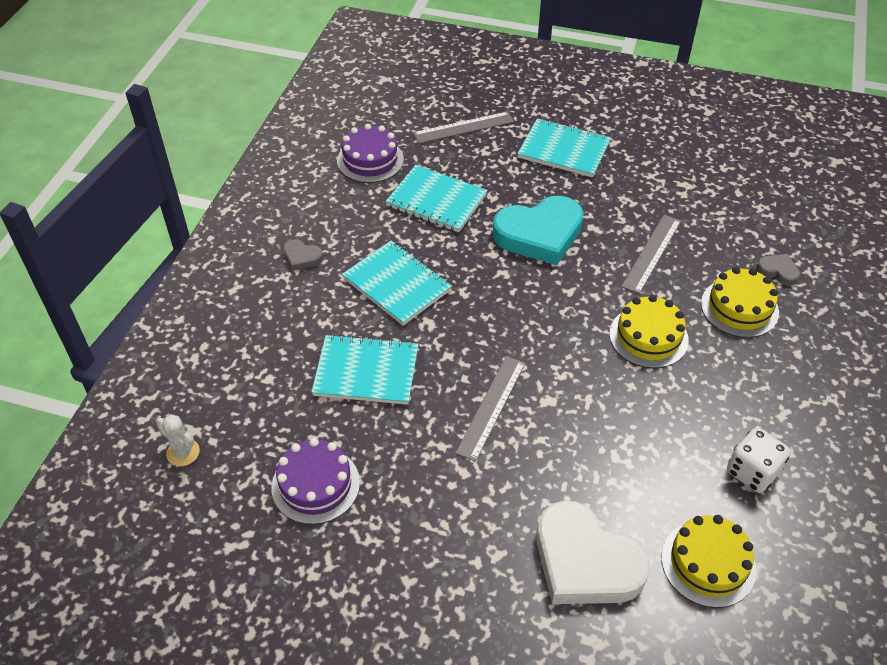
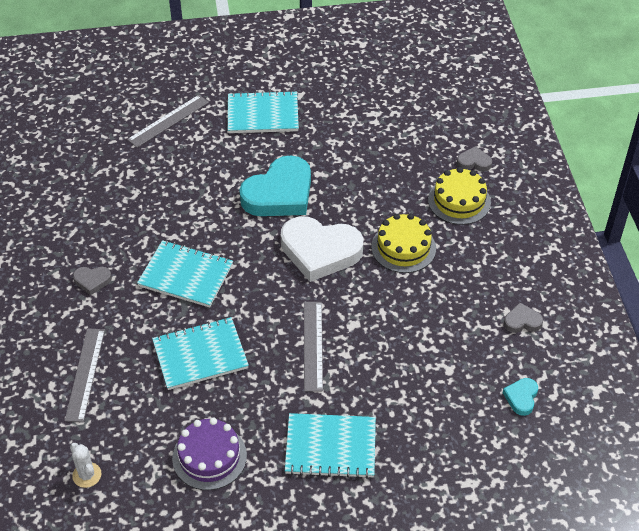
camera: 25 degrees left, 0 degrees up
white cactus [156,415,200,466] -> white cactus turned 45 degrees clockwise [70,443,101,488]
purple cake [337,124,404,183] -> none
turquoise notebook [385,165,488,232] -> turquoise notebook moved to [285,413,376,479]
white heart [536,501,650,604] -> white heart moved to [281,216,364,282]
grey ruler [621,215,681,294] -> grey ruler moved to [65,328,105,422]
yellow cake [661,515,756,608] -> turquoise heart [503,378,538,416]
white dice [727,428,790,493] -> grey heart [504,303,543,333]

